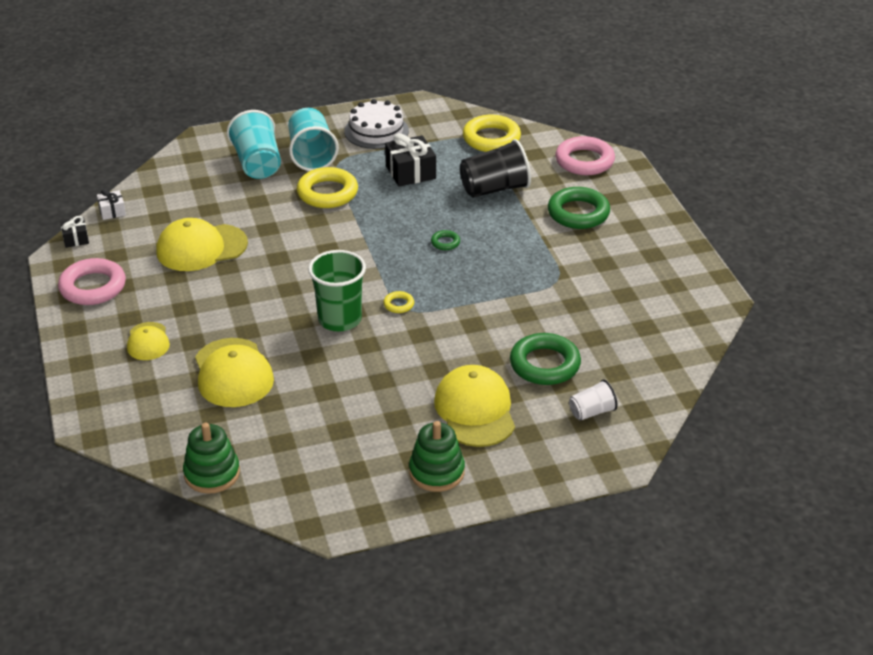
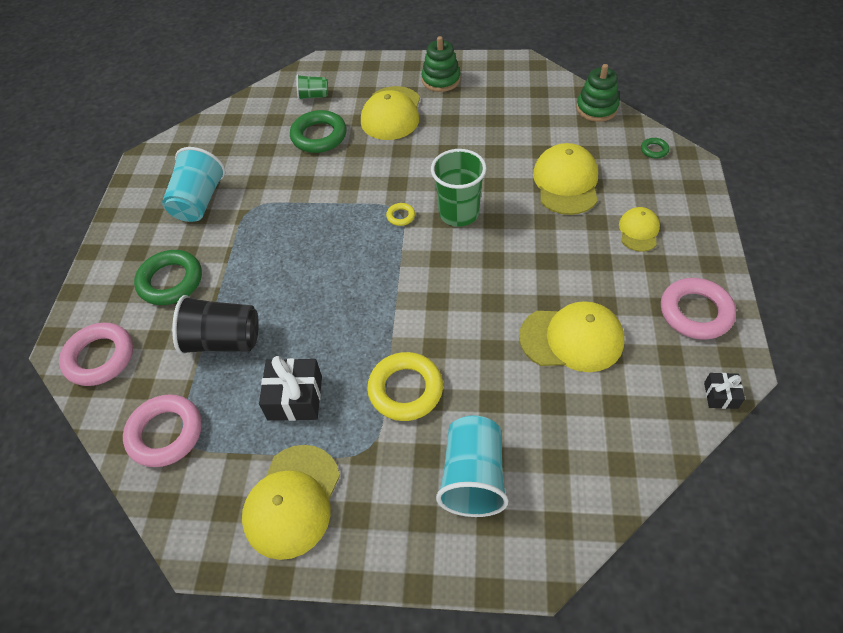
camera: 155 degrees left, 15 degrees up
white gift [97,189,126,220] -> none
turquoise cup [288,108,339,171] -> turquoise cup moved to [162,147,226,222]
white cake [344,99,409,149] -> yellow cap [242,445,340,560]
green ring [431,230,460,250] -> green ring moved to [641,138,669,159]
yellow ring [463,115,521,152] -> pink ring [123,394,202,467]
white cup [569,380,618,421] -> green cup [296,74,328,100]

